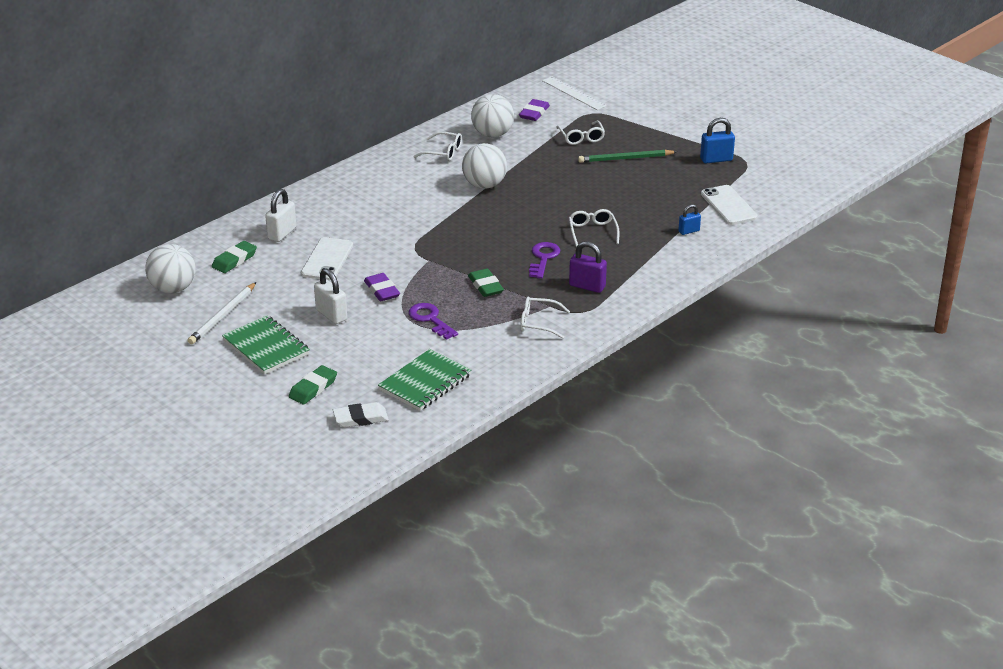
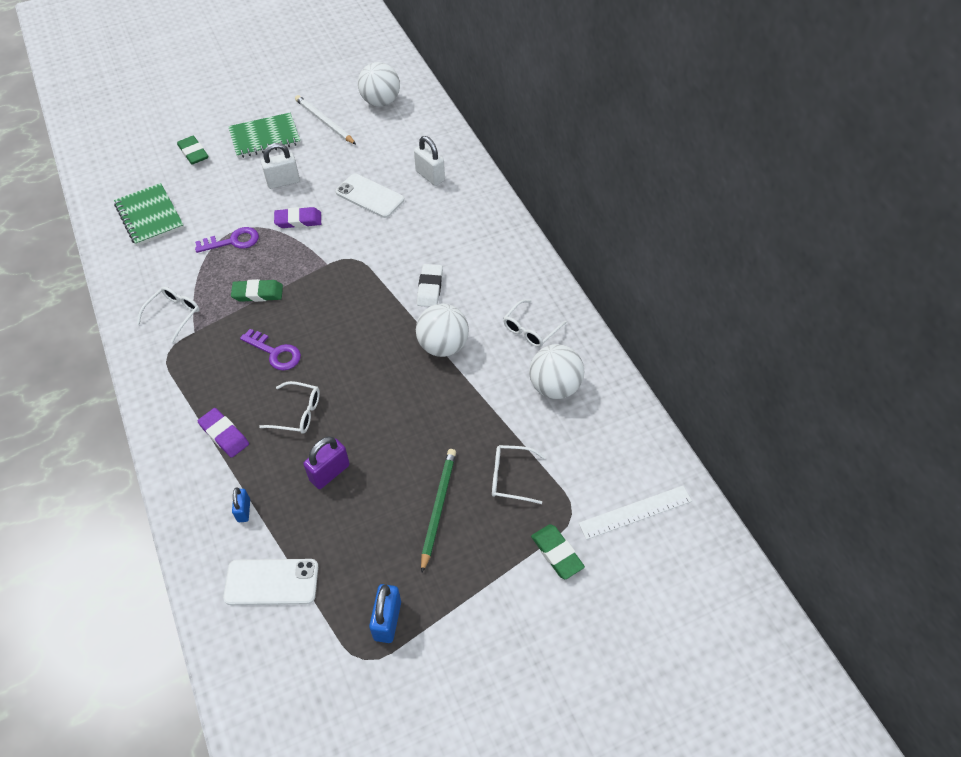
camera: 110 degrees right, 20 degrees up
green eraser [212,241,257,273] -> green eraser moved to [531,524,585,579]
white eraser [333,402,389,428] -> white eraser moved to [417,264,443,307]
purple eraser [519,99,550,121] -> purple eraser moved to [197,408,249,458]
purple padlock [569,241,607,293] -> purple padlock moved to [303,437,350,489]

